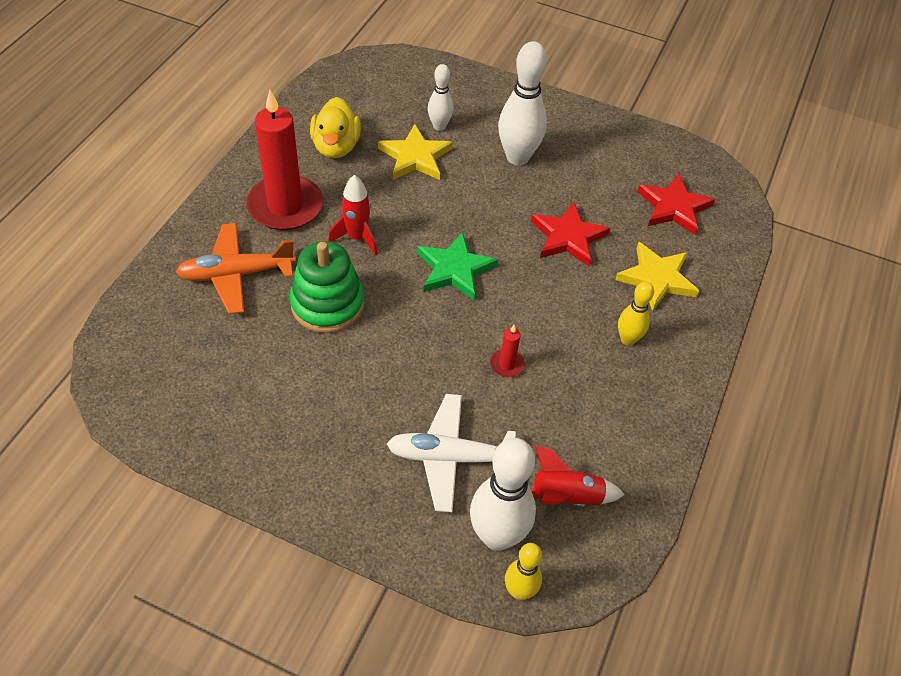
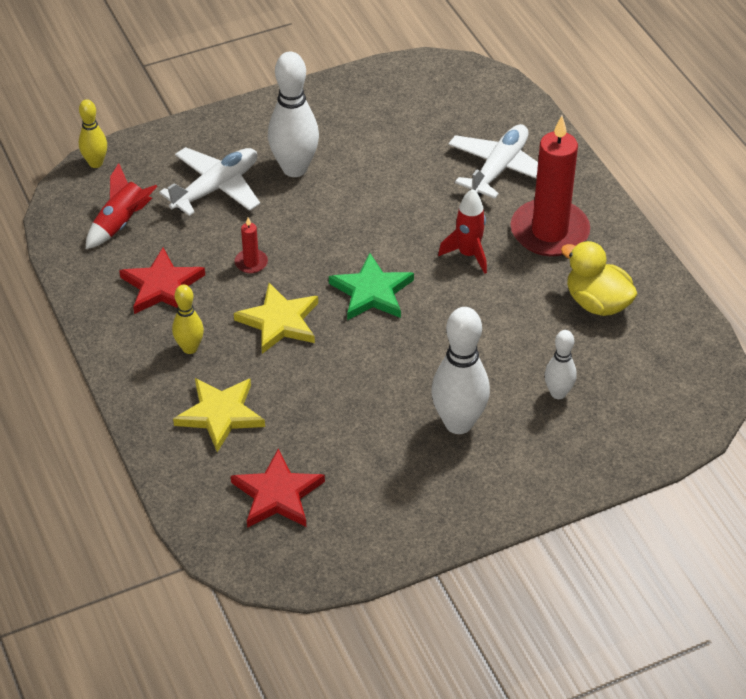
camera: 135 degrees right, 5 degrees down
orange plane [176,223,296,314] -> white plane [448,124,538,199]
green stacking toy [290,241,365,333] -> none
yellow star [378,124,453,180] -> yellow star moved to [234,283,318,354]
white bowling pin [470,438,536,551] -> white bowling pin moved to [268,52,319,177]
red star [531,202,610,266] -> red star moved to [119,248,205,314]

